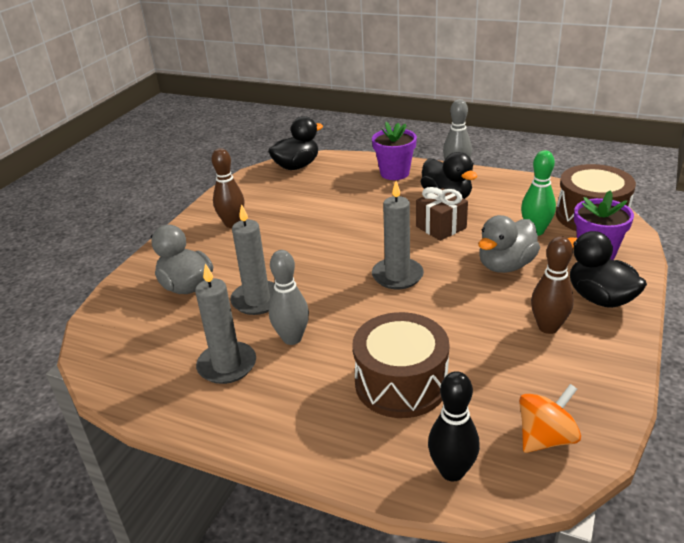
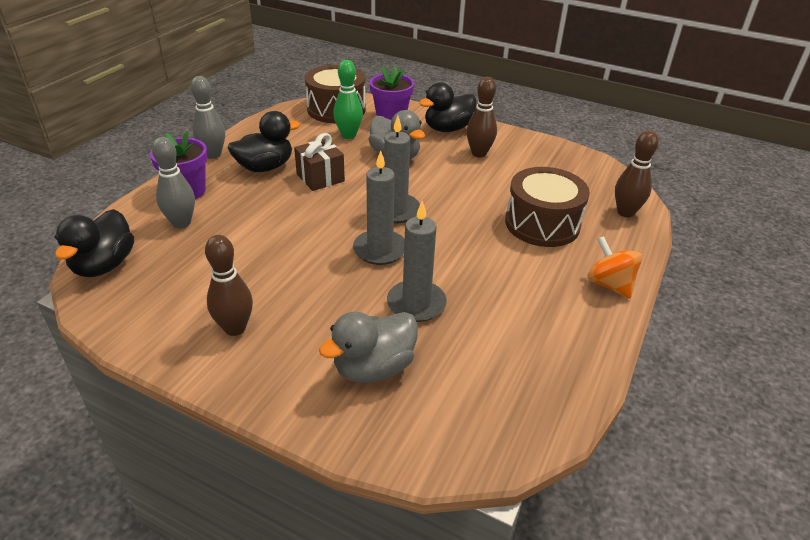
camera: 90 degrees left, 5 degrees up
grey candle [195,263,256,384] -> grey candle moved to [353,150,405,265]
black duck [268,116,323,170] -> black duck turned 135 degrees counterclockwise [54,209,134,277]
grey bowling pin [269,250,309,345] -> grey bowling pin moved to [152,137,195,228]
black bowling pin [428,371,480,482] -> brown bowling pin [615,130,659,217]
orange spinning top [519,384,581,453] -> orange spinning top moved to [587,236,642,299]

